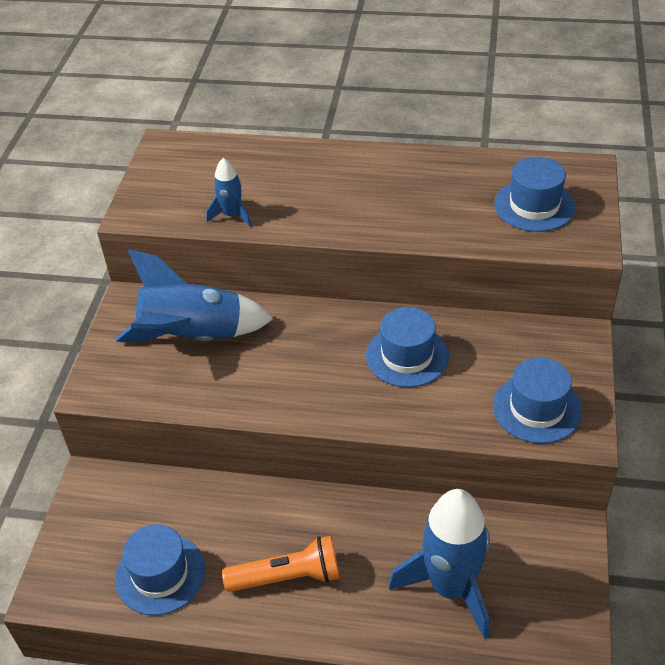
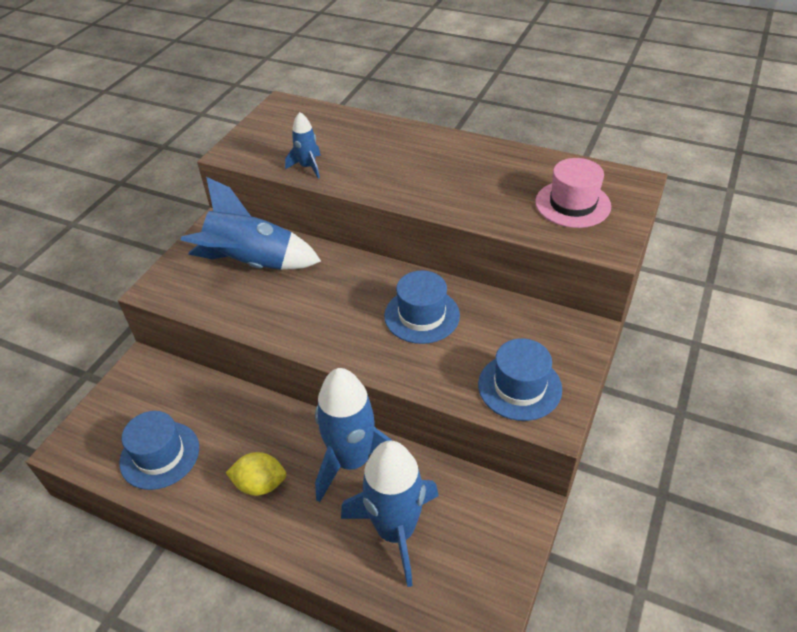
camera: 15 degrees right, 0 degrees up
orange flashlight [222,536,340,592] -> yellow lemon [226,452,286,496]
blue hat [494,157,575,232] -> pink hat [535,158,611,228]
none -> blue rocket [315,368,393,502]

